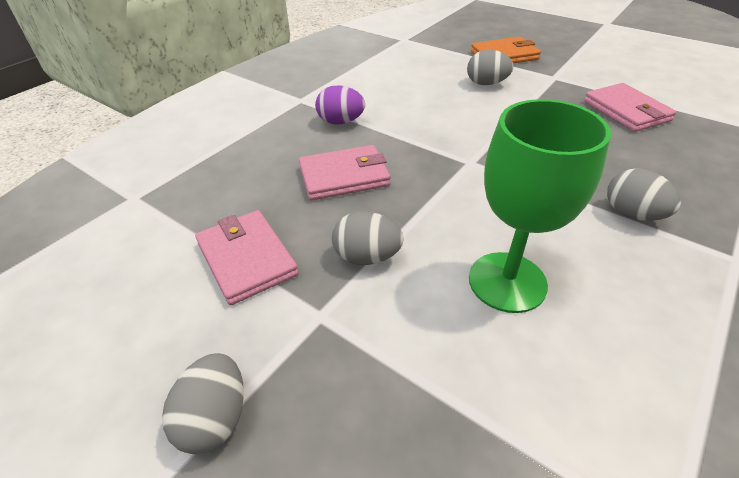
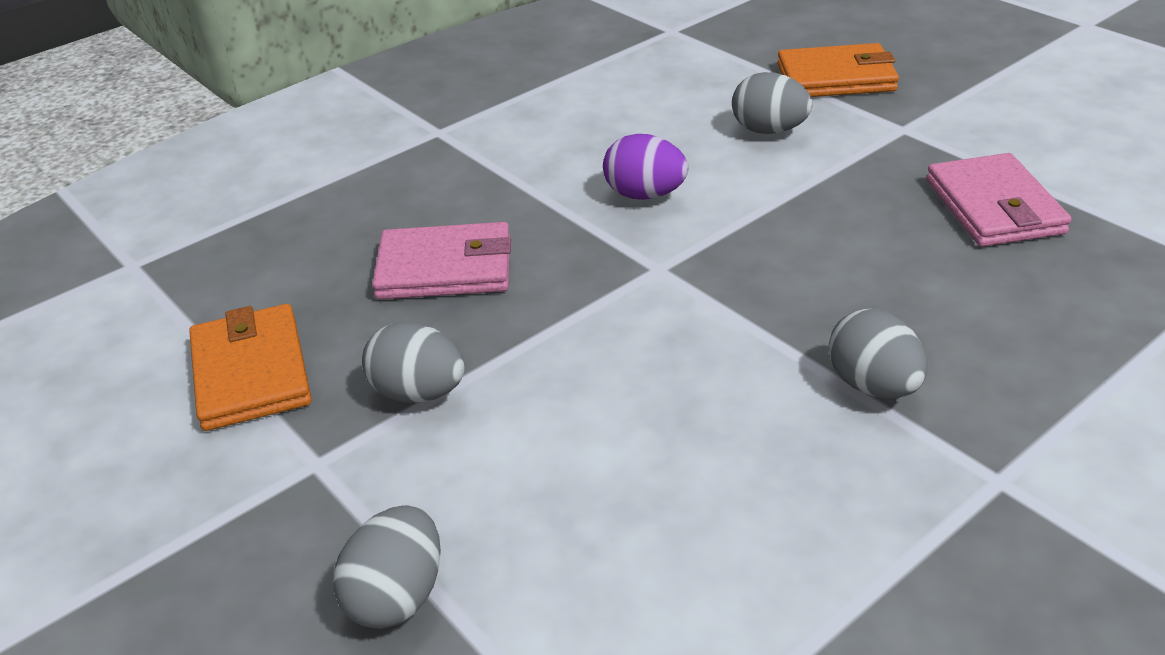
camera: 15 degrees right, 5 degrees down
grey egg [162,353,244,454] -> grey egg moved to [333,505,441,629]
pink wallet [195,210,299,305] -> orange wallet [189,304,312,431]
purple egg [315,85,365,125] -> purple egg moved to [603,134,688,200]
green goblet [469,99,611,313] -> none

